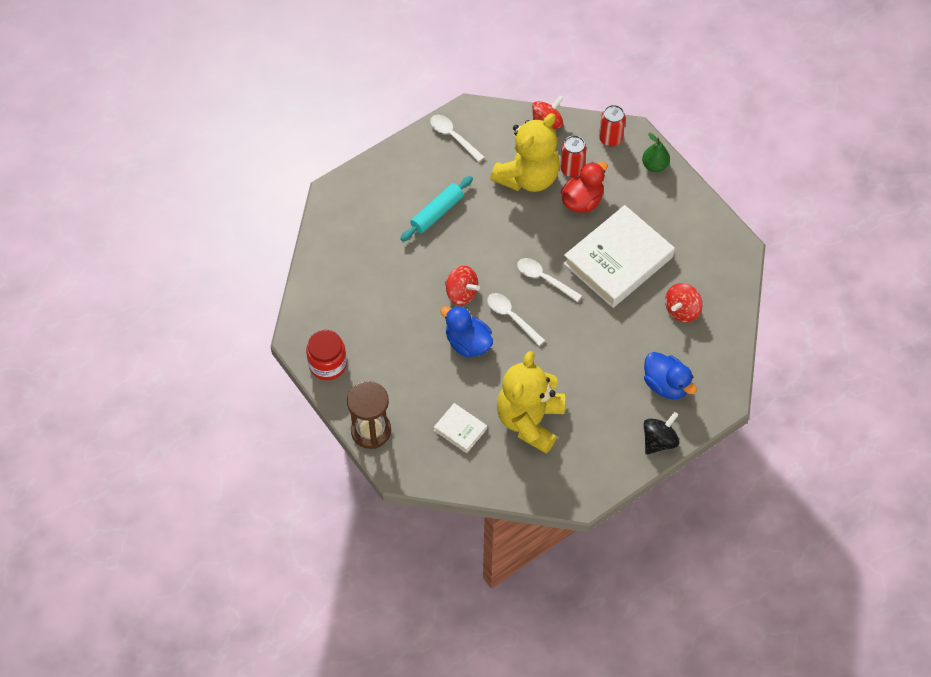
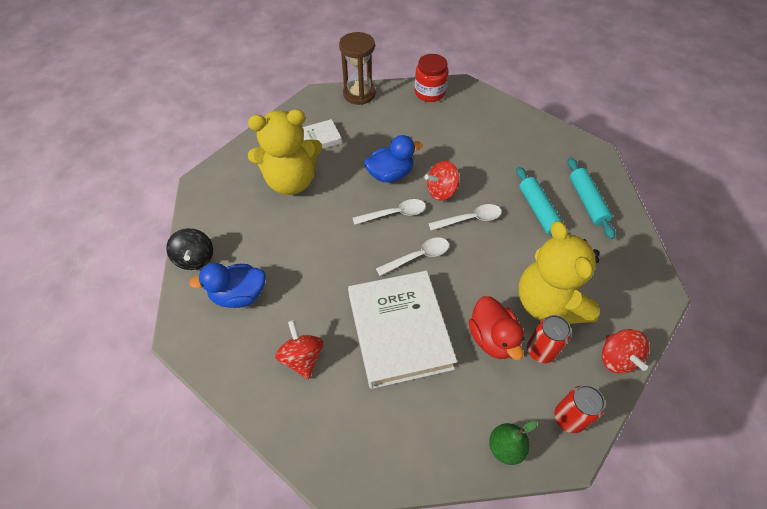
camera: 120 degrees right, 5 degrees down
white spoon [430,115,484,162] -> white spoon moved to [428,204,502,230]
yellow teddy bear [497,351,565,454] -> yellow teddy bear turned 120 degrees clockwise [248,109,322,195]
none -> turquoise rolling pin [568,158,615,239]

